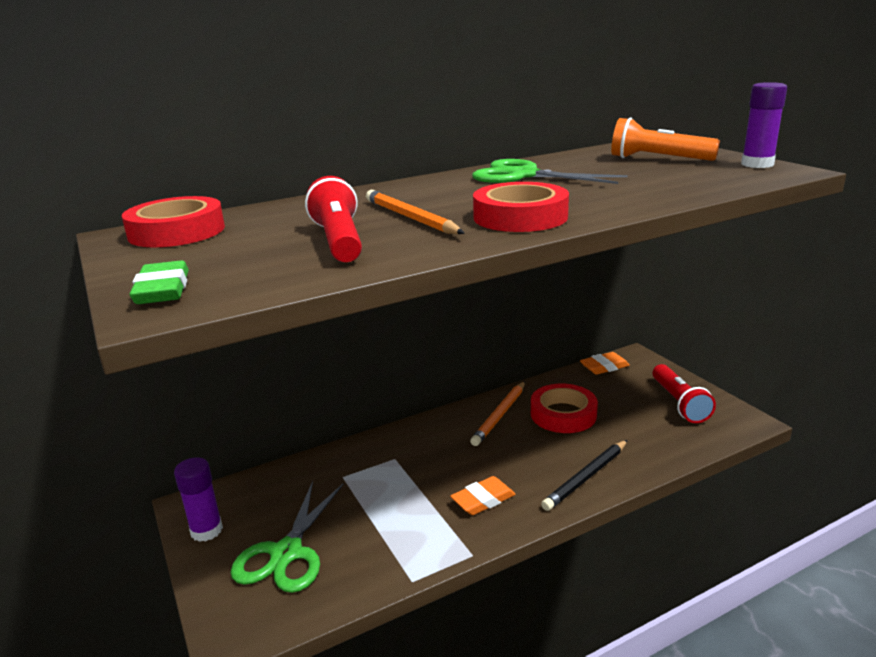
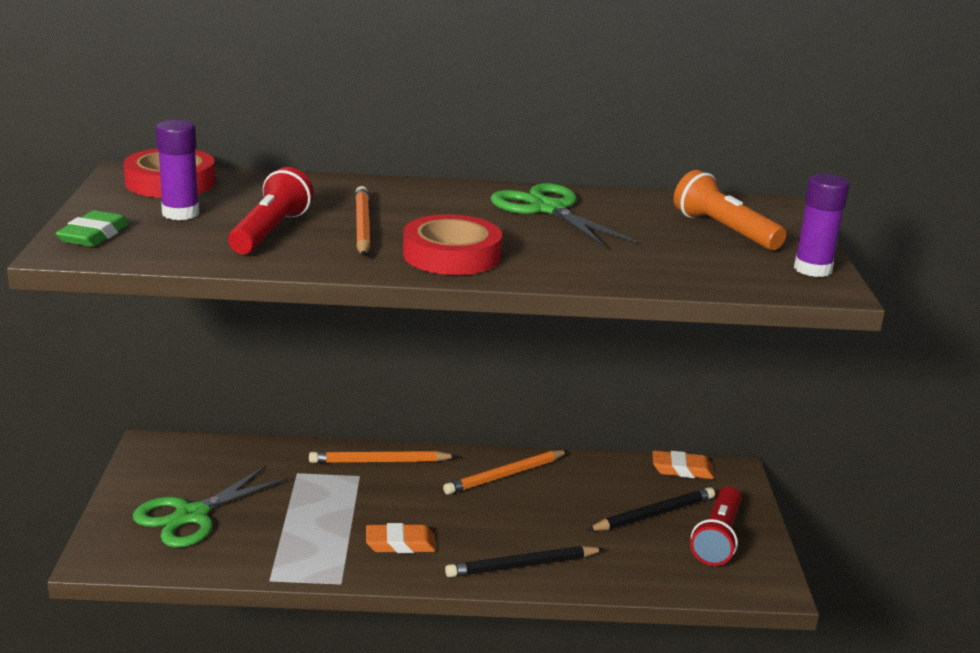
camera: 25 degrees right, 0 degrees up
purple glue stick [174,457,223,542] -> purple glue stick moved to [156,120,199,220]
red tape [531,384,598,433] -> none
none -> orange pencil [309,451,457,463]
none -> black pencil [587,487,715,531]

